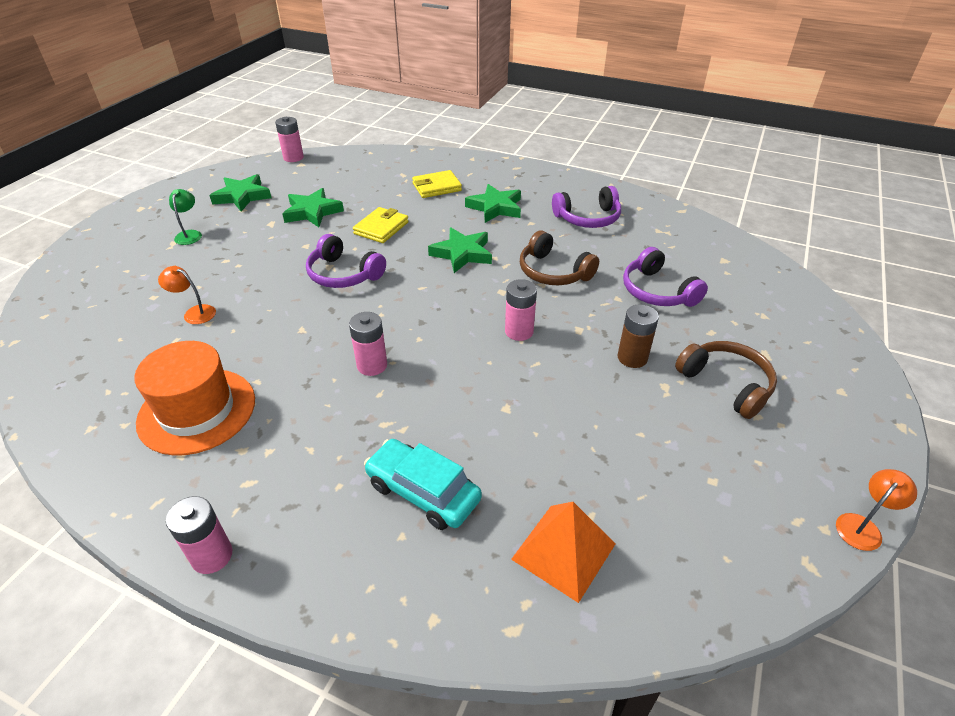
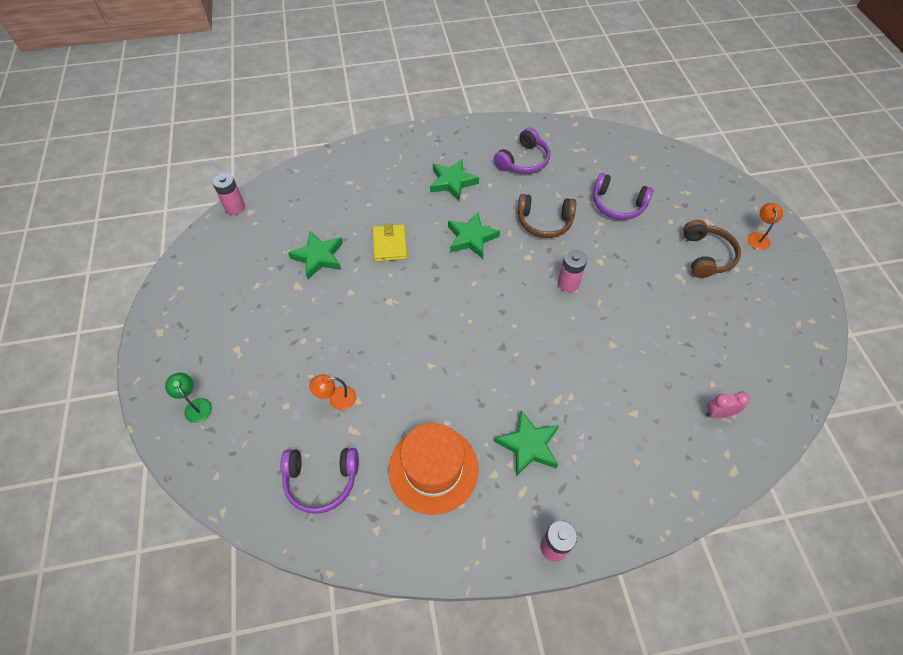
camera: 35 degrees left, 15 degrees up
green lamp [169,189,202,245] -> green lamp moved to [165,373,212,423]
green star [209,174,272,211] -> green star moved to [494,410,559,476]
purple headphones [306,234,386,288] -> purple headphones moved to [280,448,359,514]
pink battery [349,312,387,376] -> none
turquoise car [364,439,482,530] -> none
yellow wallet [412,170,462,198] -> none
orange pyramid [511,502,615,603] -> pink clock [706,391,750,418]
brown battery [618,304,659,368] -> none
brown headphones [675,341,777,419] -> brown headphones turned 75 degrees clockwise [683,220,741,278]
orange lamp [836,469,917,551] -> orange lamp moved to [747,203,783,250]

